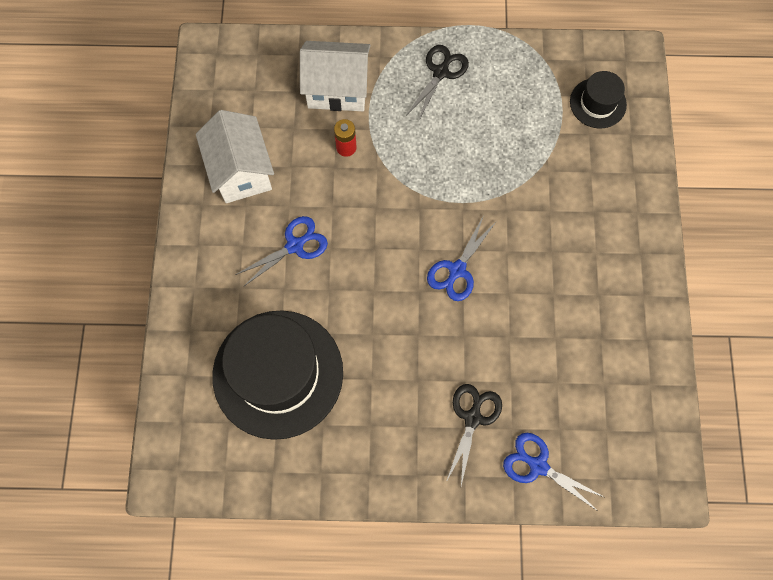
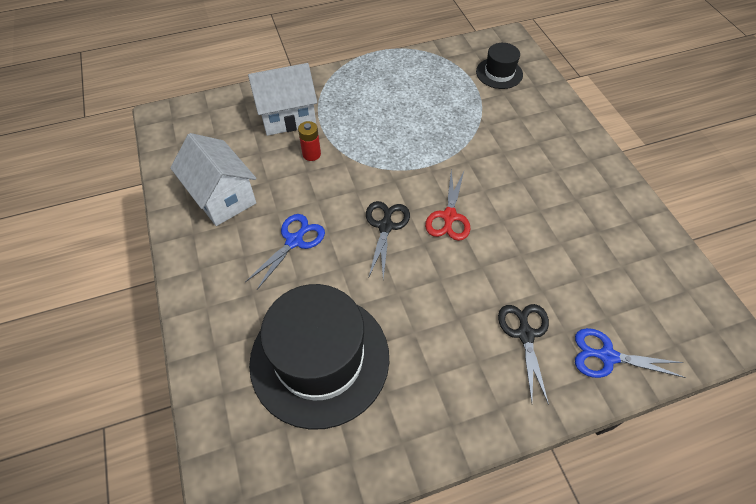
camera: 20 degrees left, 15 degrees down
black scissors [407,45,469,122] -> black scissors moved to [366,201,410,278]
blue scissors [427,215,496,301] -> red scissors [425,170,471,241]

